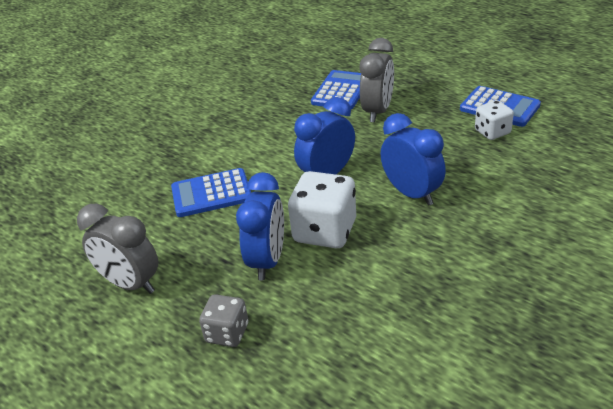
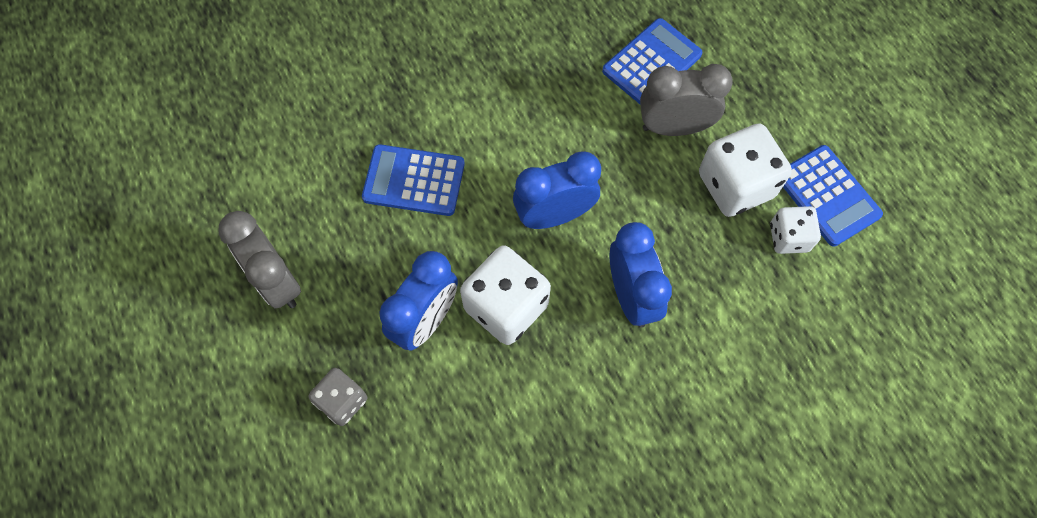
camera: 20 degrees right, 30 degrees up
grey clock [360,38,394,123] -> grey clock turned 135 degrees counterclockwise [640,64,733,136]
none -> white dice [699,123,792,217]

